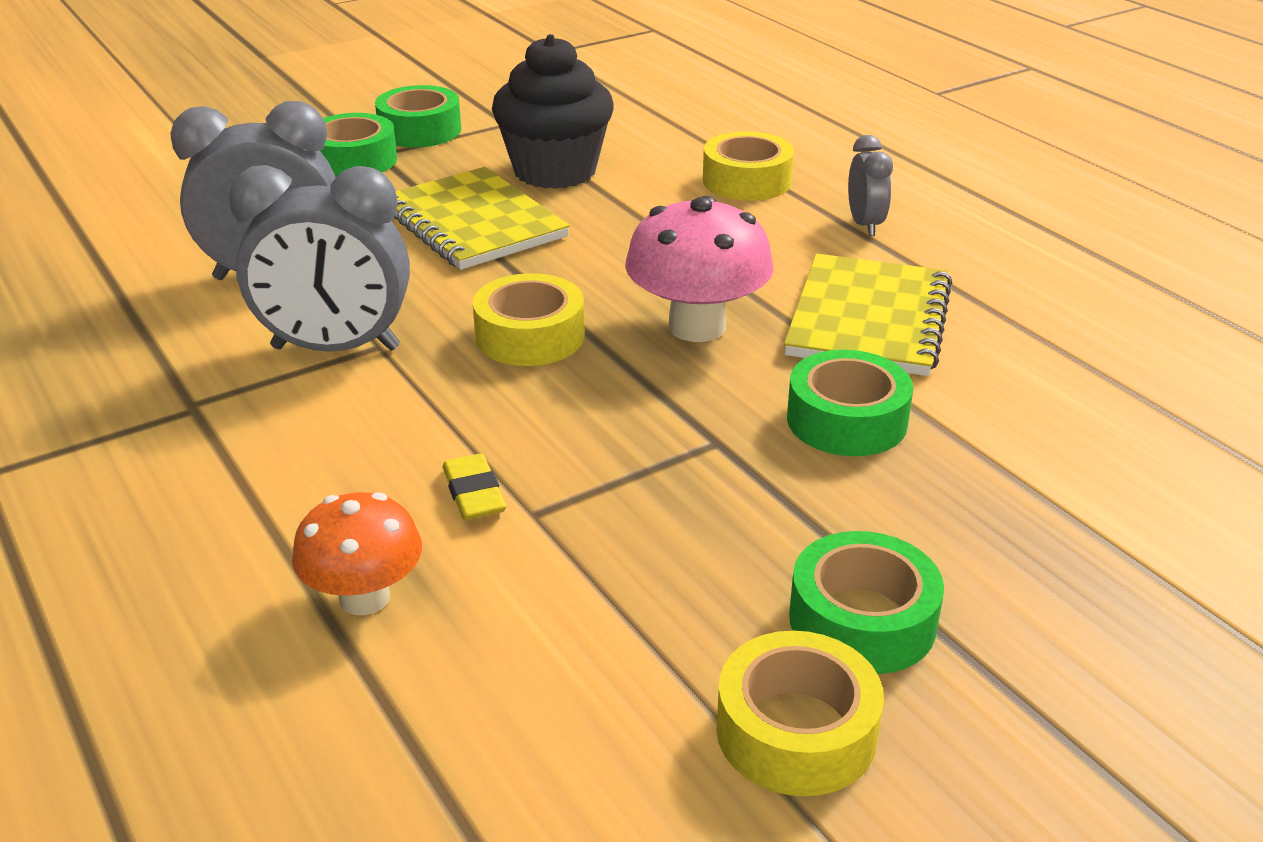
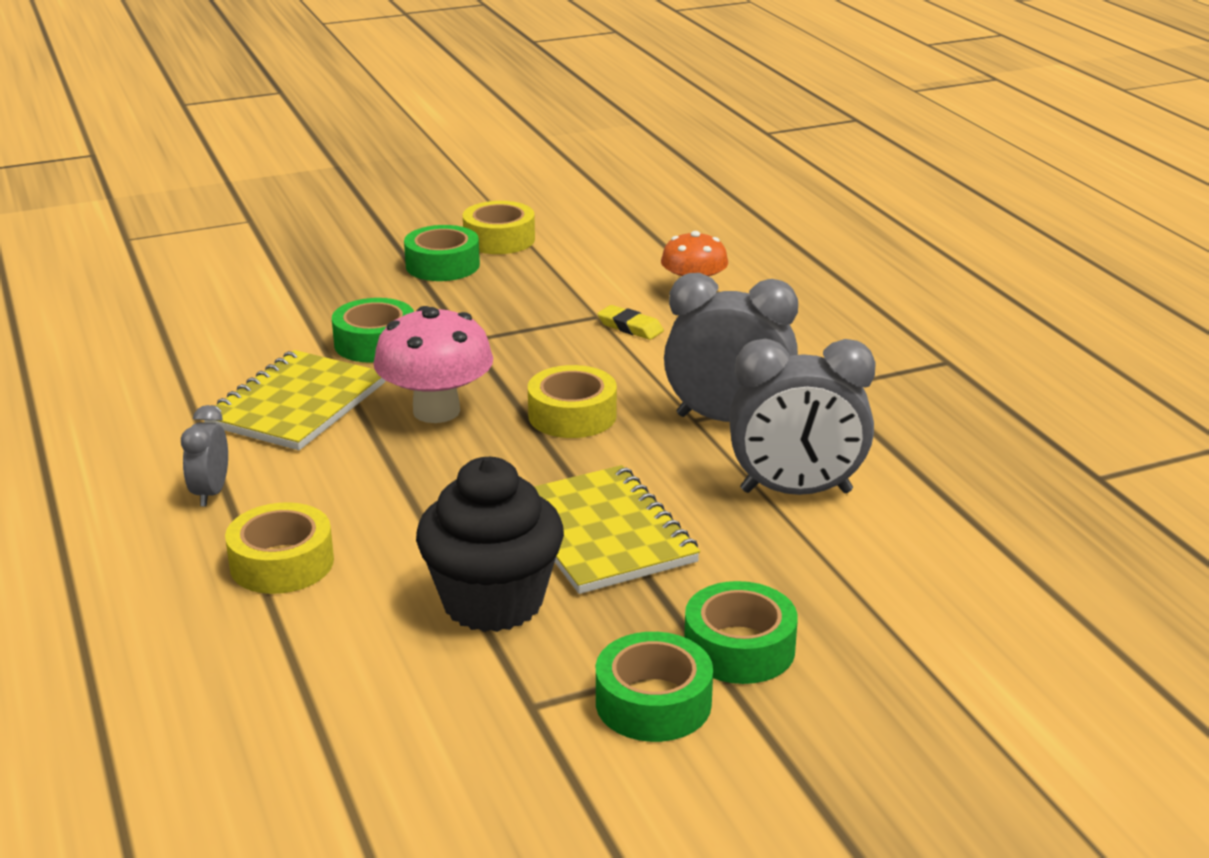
camera: 170 degrees left, 5 degrees down
yellow eraser [442,453,506,520] -> yellow eraser turned 45 degrees counterclockwise [597,305,664,340]

